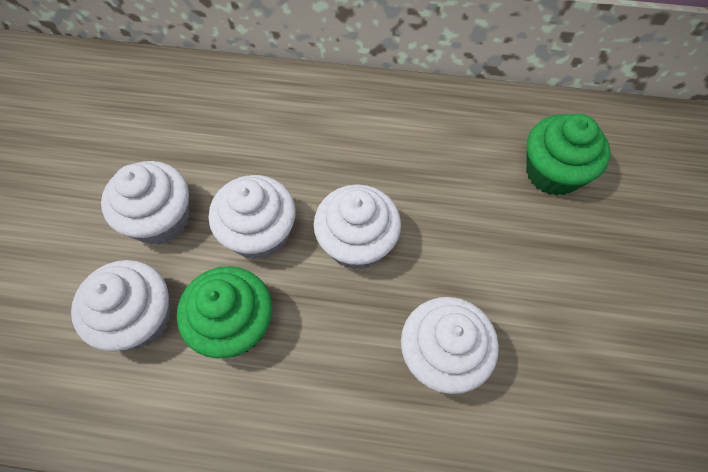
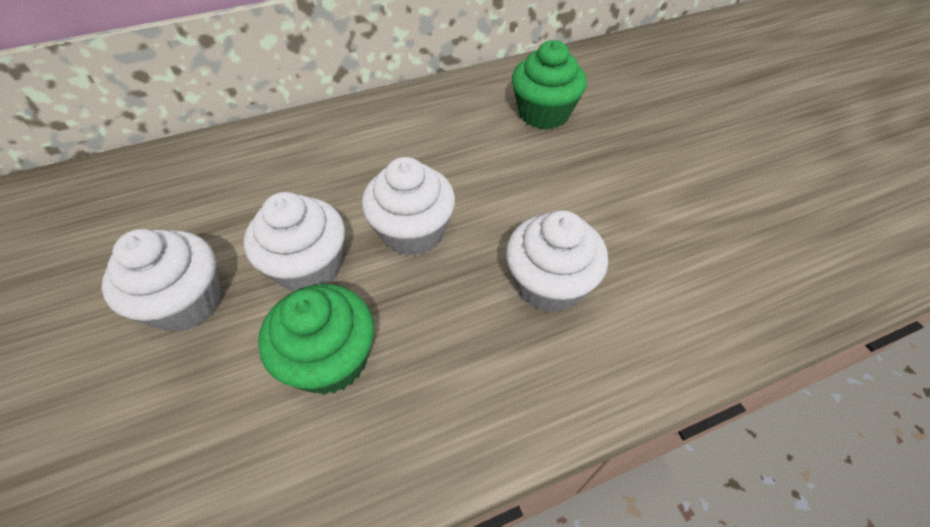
camera: 30 degrees left, 10 degrees down
white cupcake [71,260,170,351] -> none

